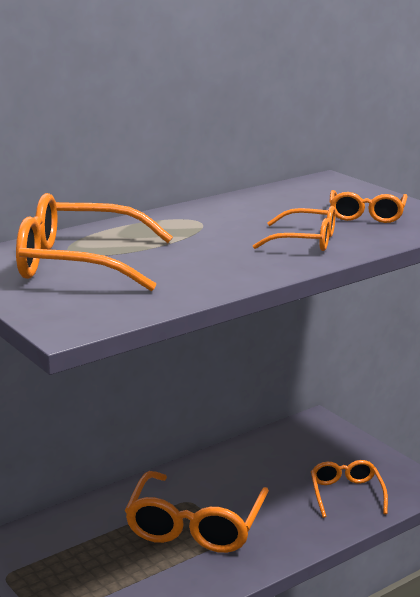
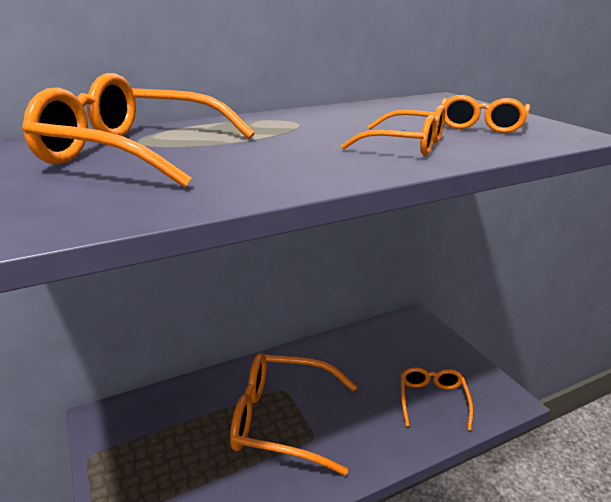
camera: 10 degrees right, 5 degrees up
orange glasses [125,471,269,553] -> orange glasses turned 75 degrees clockwise [230,353,357,476]

